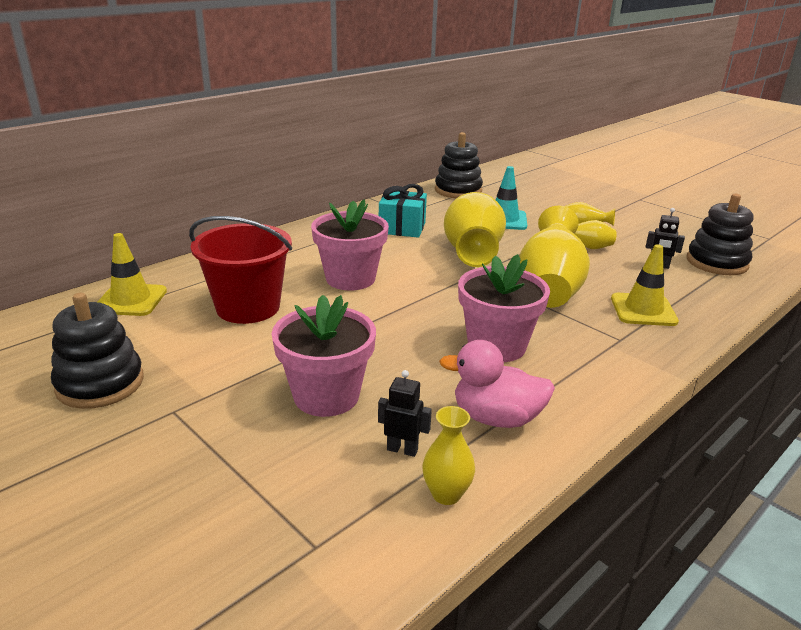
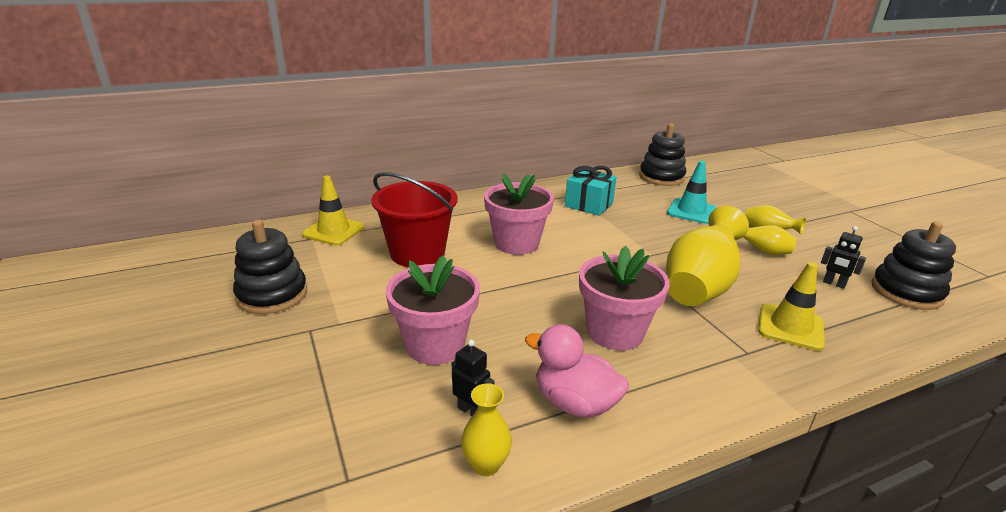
camera: 20 degrees right, 0 degrees up
yellow vase [444,192,506,267] -> none

